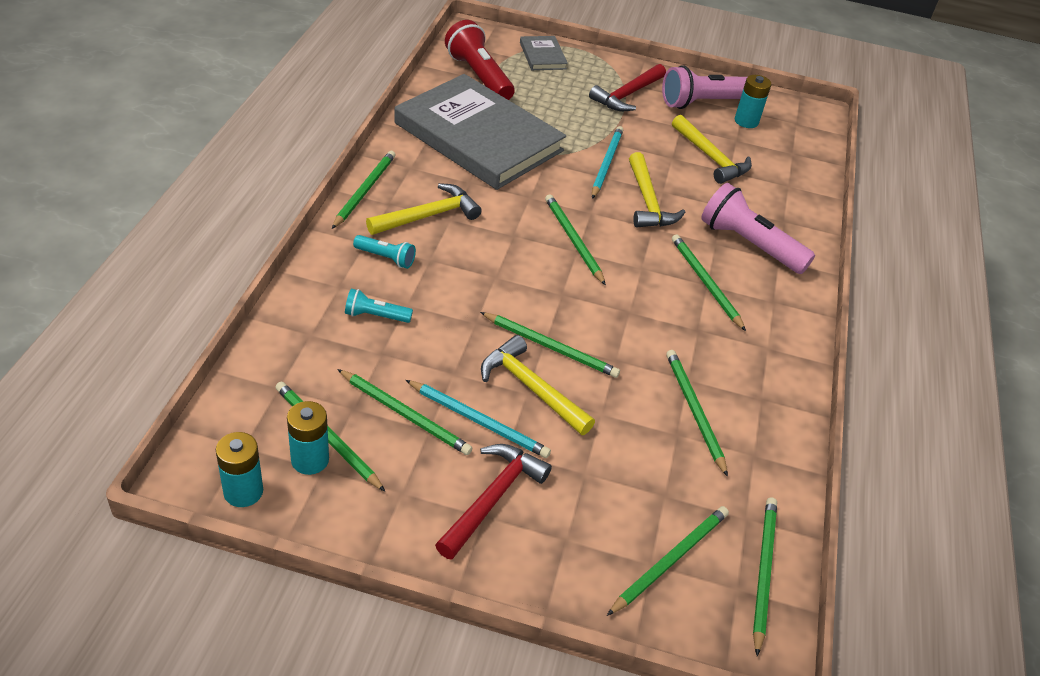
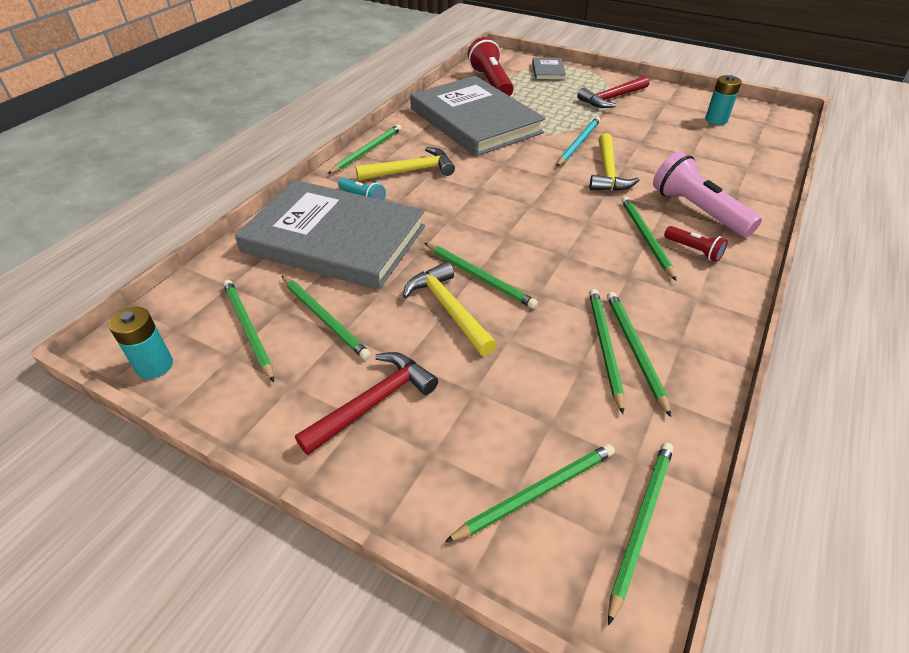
camera: 20 degrees right, 0 degrees up
turquoise battery [287,401,329,475] -> none
turquoise flashlight [345,289,413,323] -> grey book [235,180,425,290]
turquoise pencil [406,380,551,458] -> none
green pencil [545,194,606,285] -> green pencil moved to [607,292,671,417]
pink flashlight [662,65,747,109] -> none
yellow hammer [672,115,752,184] -> none
none -> red flashlight [664,226,728,262]

